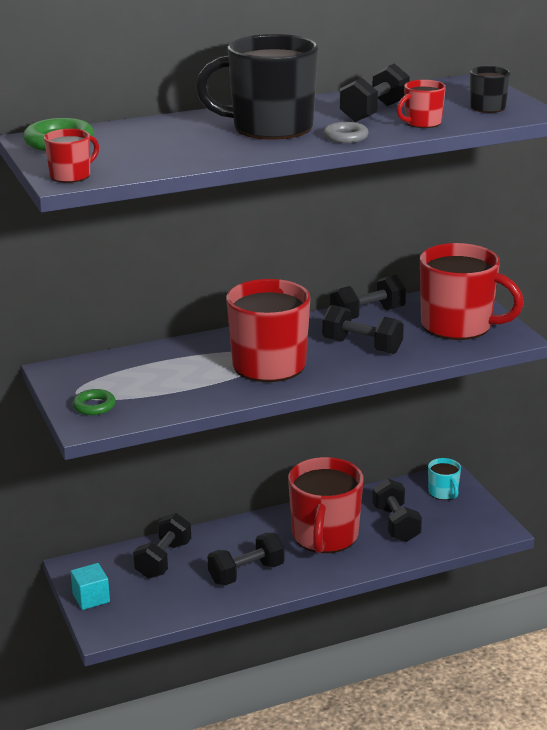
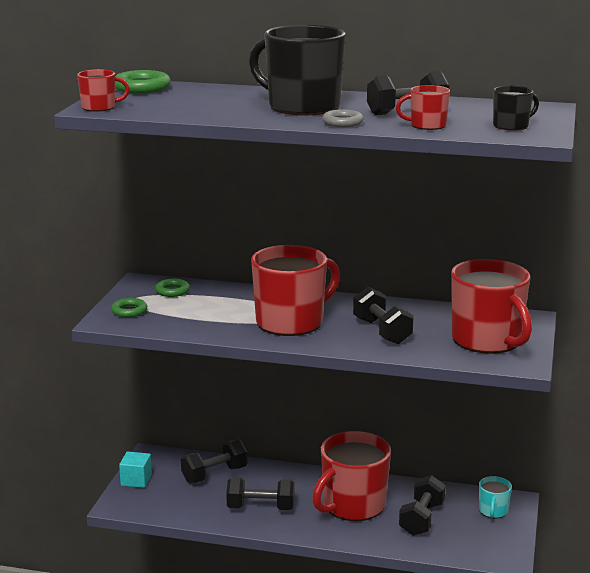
camera: 35 degrees right, 5 degrees down
black dumbbell [330,274,406,319] -> none
none -> green ring [155,279,190,297]

